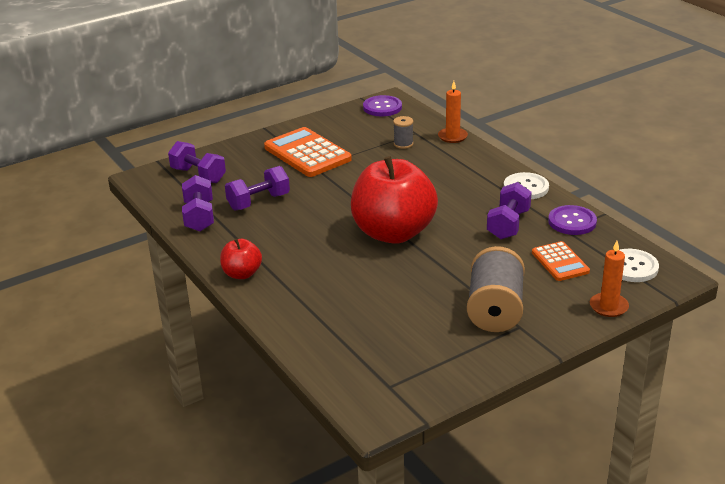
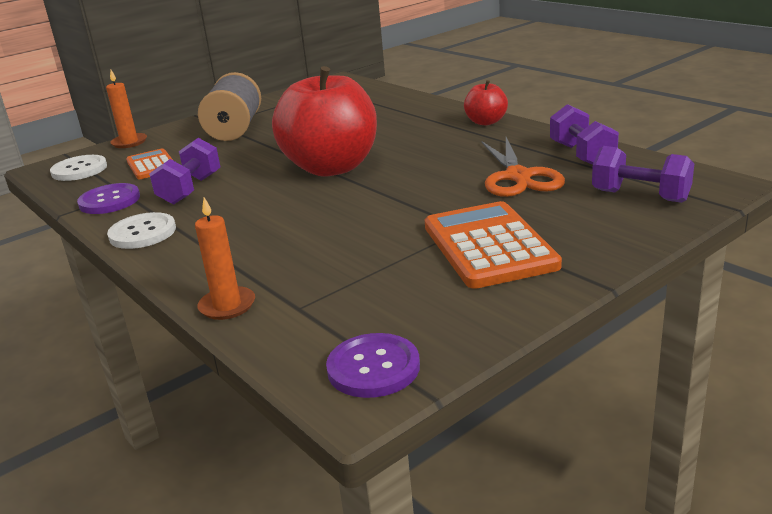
camera: 175 degrees right, 5 degrees down
purple dumbbell [225,166,290,211] -> orange scissors [481,137,565,197]
orange calculator [264,127,352,177] -> orange calculator turned 150 degrees counterclockwise [425,201,562,289]
grey spool [393,116,413,149] -> none

